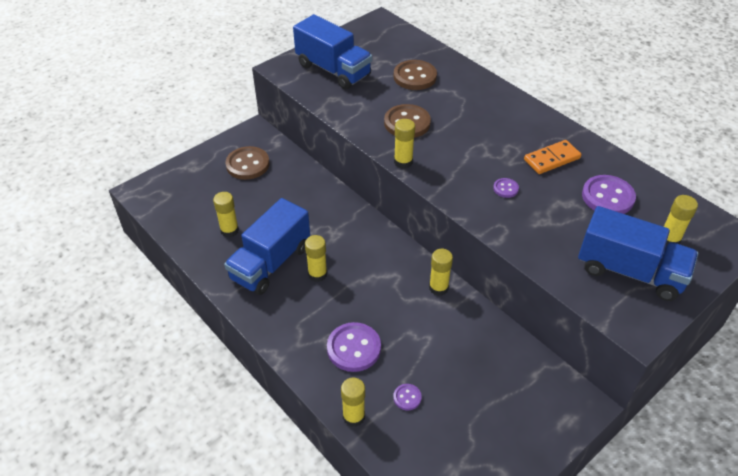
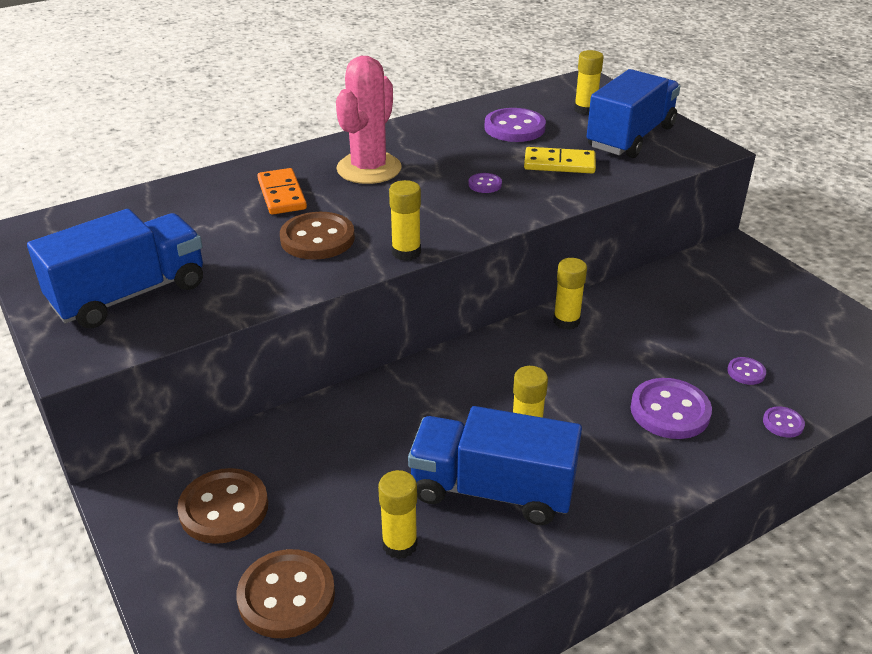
camera: 80 degrees left, 10 degrees down
blue truck [224,198,310,295] -> blue truck turned 150 degrees clockwise [408,406,582,525]
yellow glue stick [341,378,365,427] -> purple button [763,406,805,438]
brown button [394,60,437,90] -> brown button moved to [236,549,335,638]
orange domino [524,140,581,174] -> orange domino moved to [257,168,307,215]
none -> pink cactus [336,56,402,184]
none -> yellow domino [524,147,596,173]

